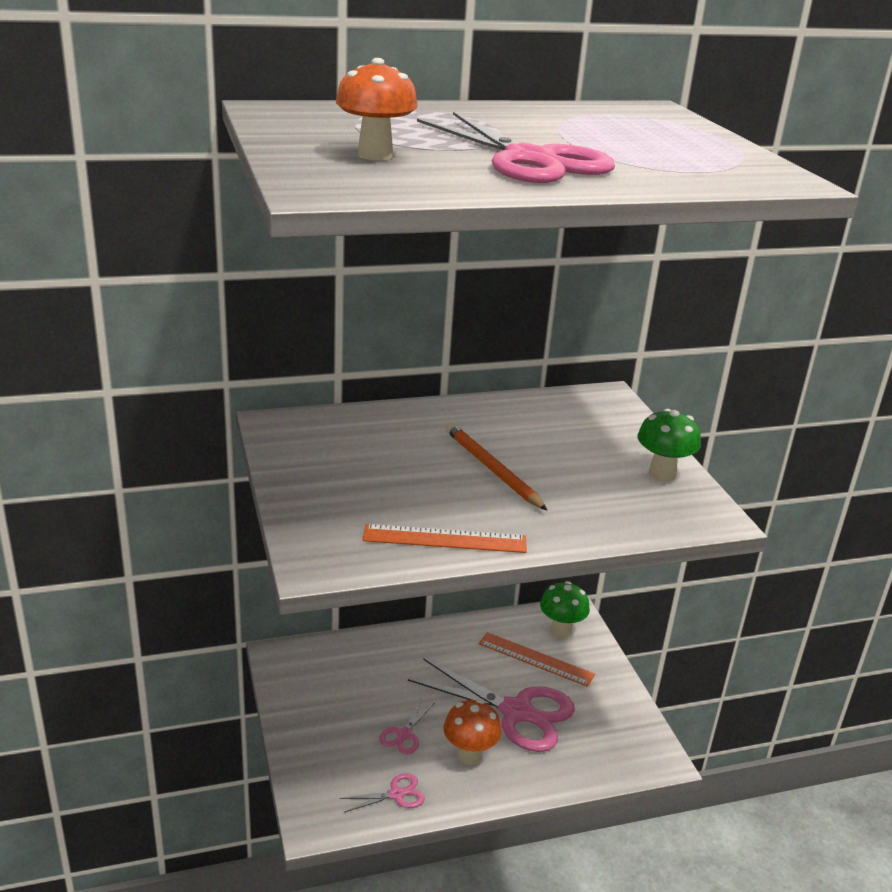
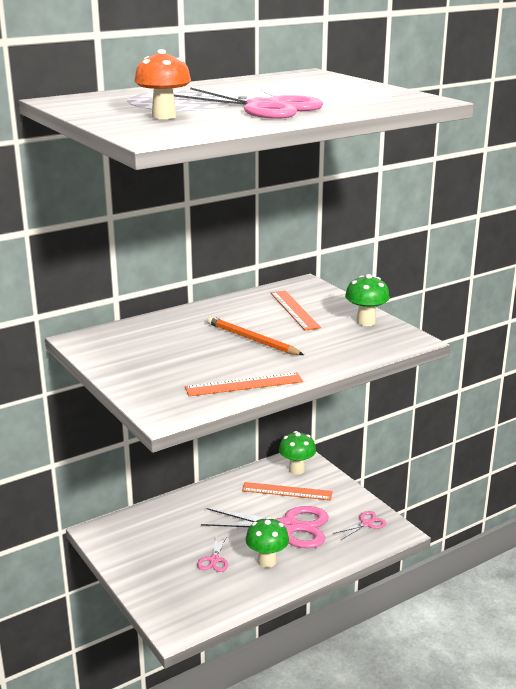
camera: 15 degrees left, 5 degrees down
pink scissors [340,773,425,812] -> pink scissors moved to [335,511,386,540]
orange mushroom [444,699,501,765] -> green mushroom [246,517,289,568]
none -> orange ruler [271,290,321,331]

